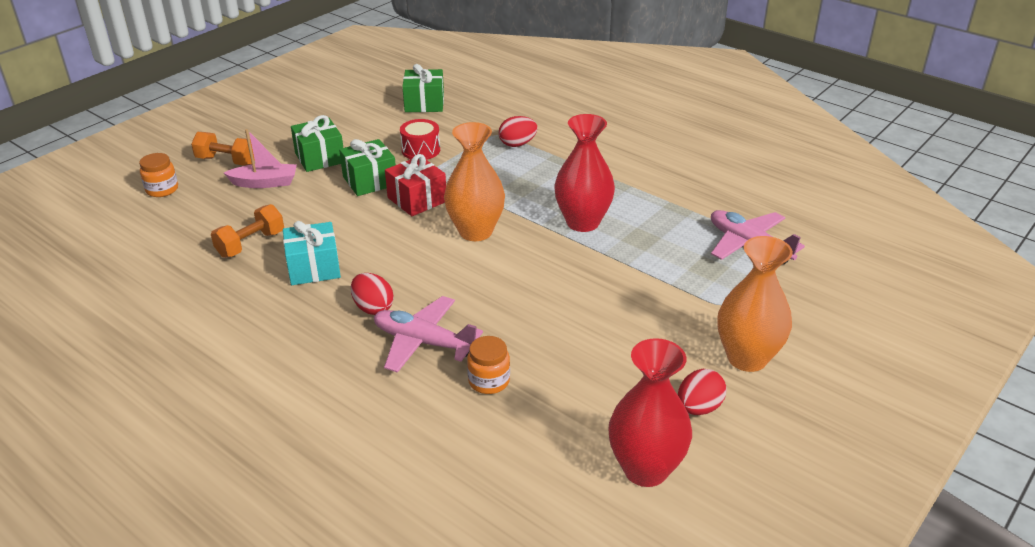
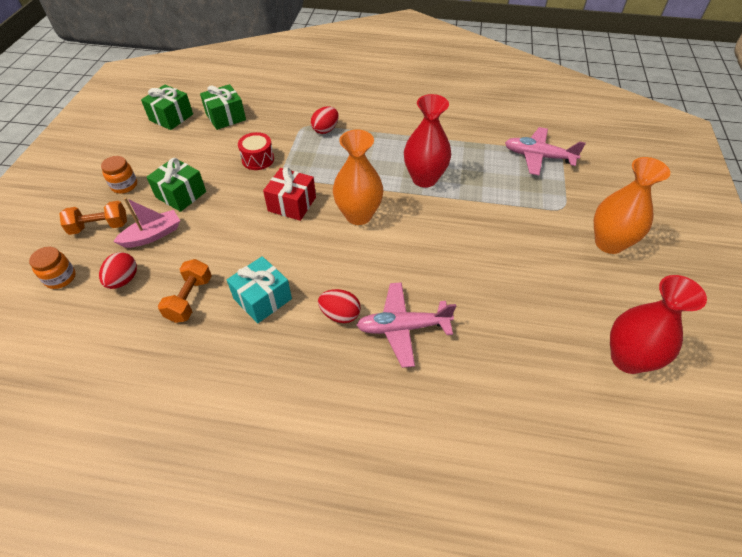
camera: 30 degrees left, 15 degrees up
green gift [339,139,396,196] -> green gift moved to [141,84,193,130]
orange jar [467,336,510,394] -> orange jar moved to [101,156,137,193]
red egg [678,369,726,415] -> red egg moved to [99,252,137,289]

